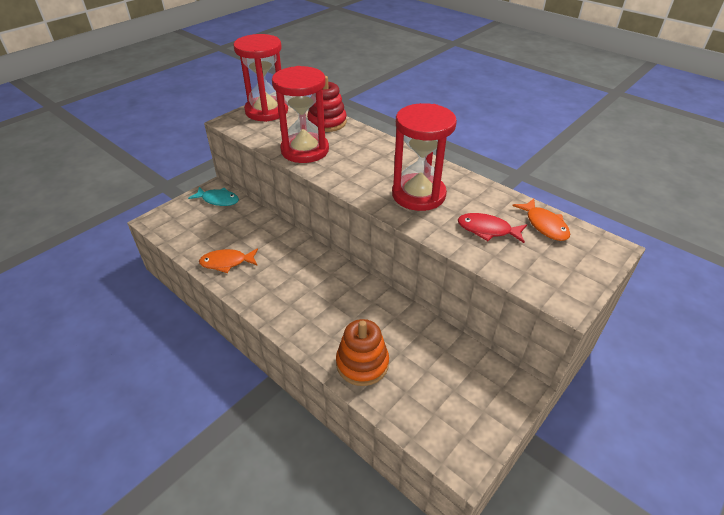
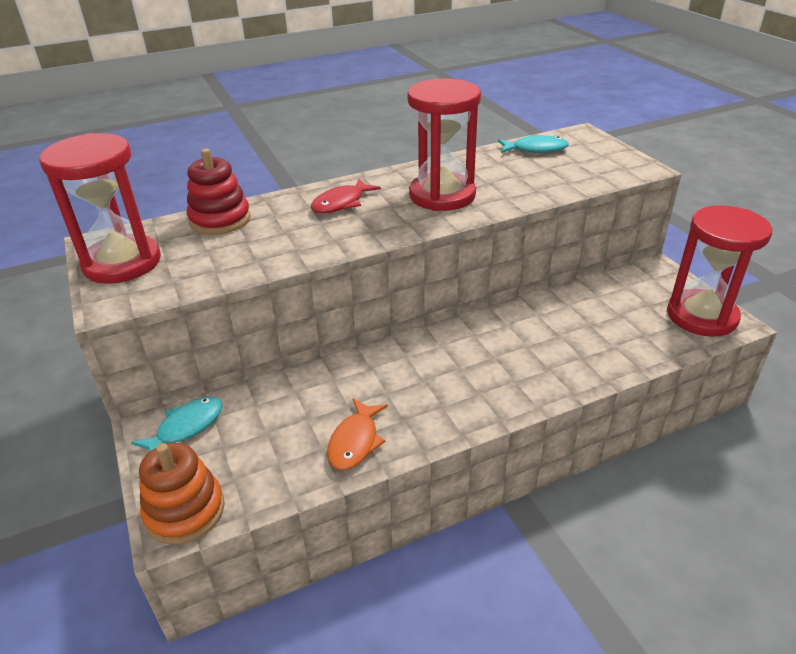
camera: 65 degrees left, 5 degrees down
red hourglass [272,66,329,163] -> red hourglass moved to [667,205,772,337]
orange stacking toy [336,319,389,386] -> orange stacking toy moved to [139,443,225,545]
red fish [458,213,527,243] -> red fish moved to [311,179,381,213]
orange fish [512,199,570,241] -> turquoise fish [498,135,569,153]

